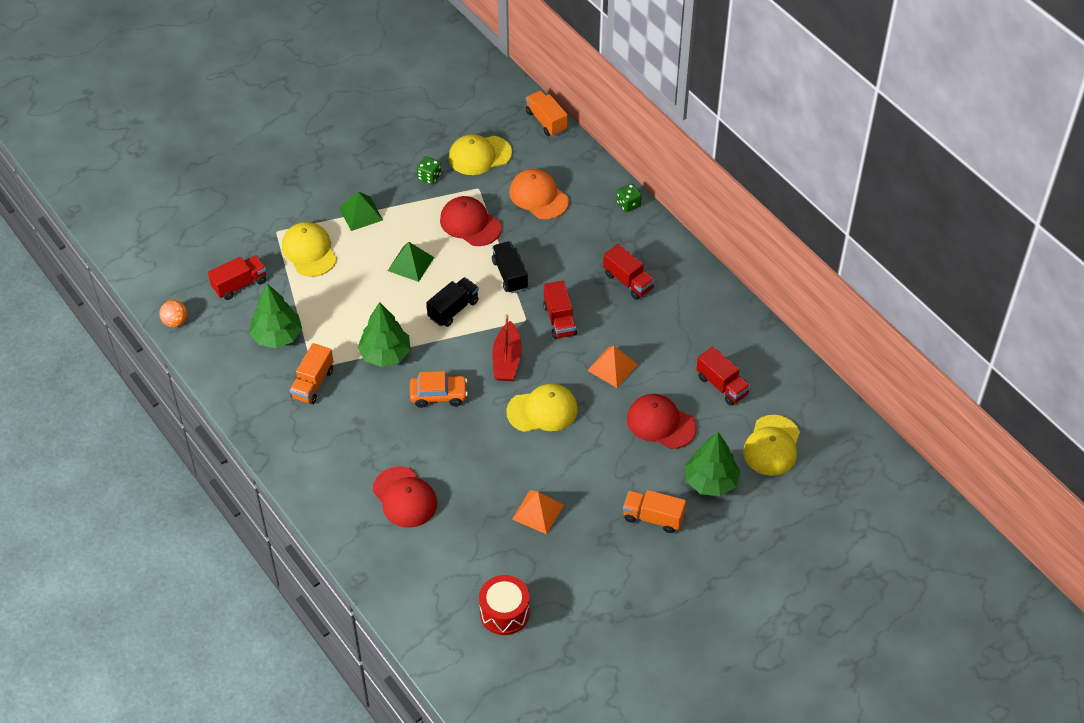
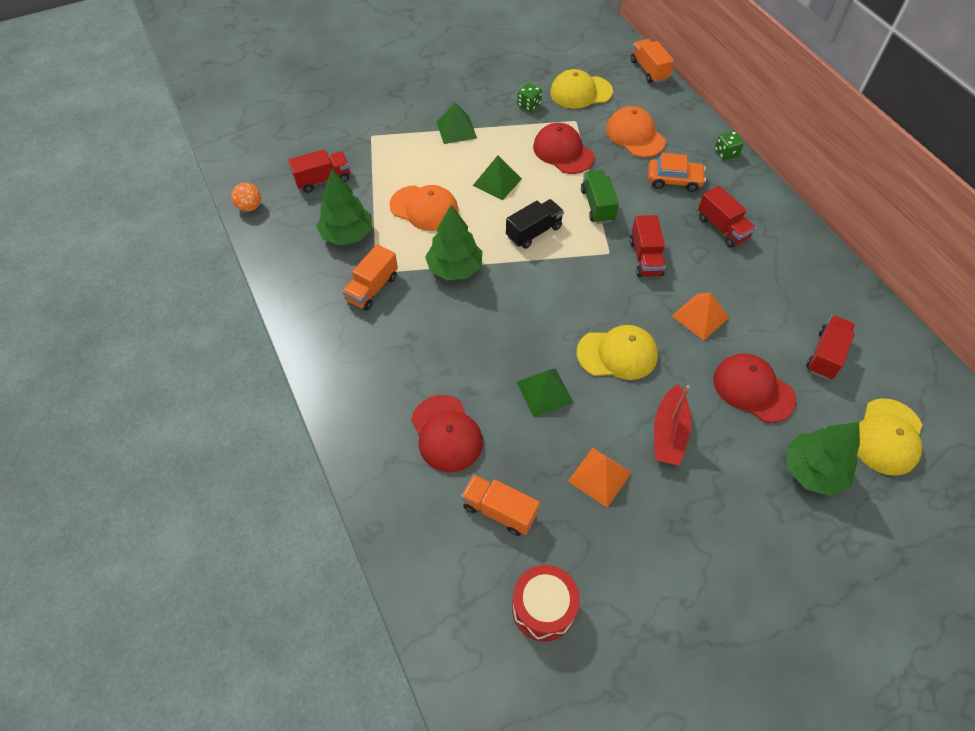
camera: 10 degrees right, 5 degrees up
yellow cap [282,222,337,277] -> none
orange car [410,371,468,408] -> orange car moved to [648,153,706,192]
black truck [492,241,528,293] -> green truck [581,170,619,224]
red boat [492,314,522,381] -> red boat moved to [654,384,691,466]
orange truck [623,490,686,533] -> orange truck moved to [461,475,540,536]
red truck [696,347,751,406] -> red truck turned 120 degrees counterclockwise [806,315,855,379]
none -> orange cap [390,185,459,231]
none -> green pyramid [517,368,574,417]

